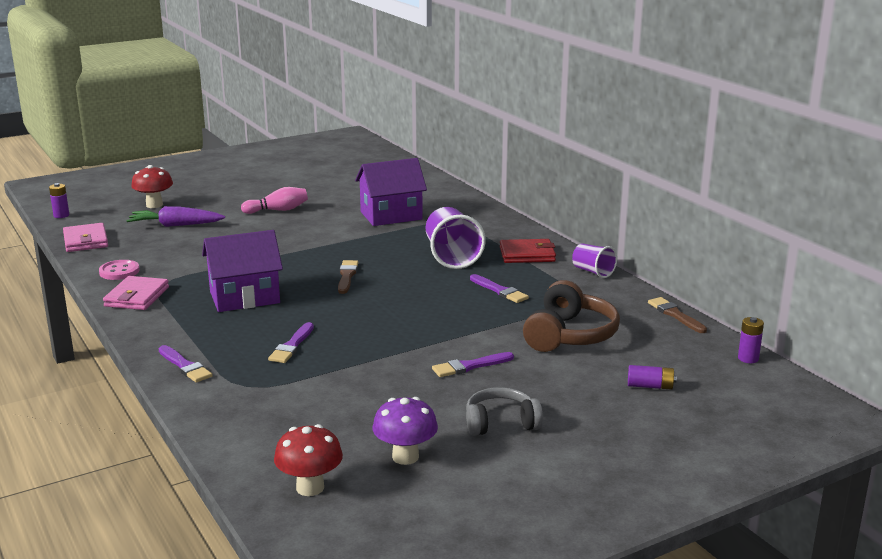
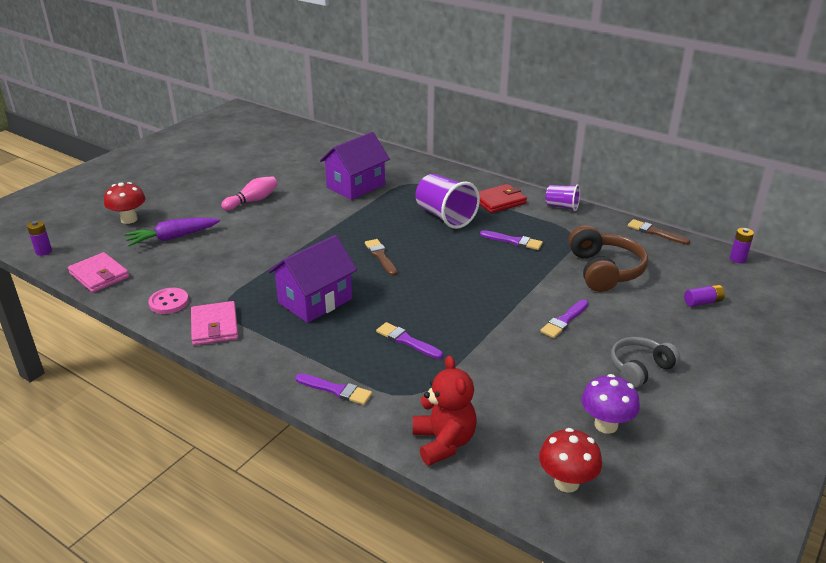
camera: 25 degrees left, 10 degrees up
purple brush [268,322,314,363] -> purple brush turned 135 degrees clockwise [376,322,443,359]
none -> red teddy bear [413,355,477,466]

